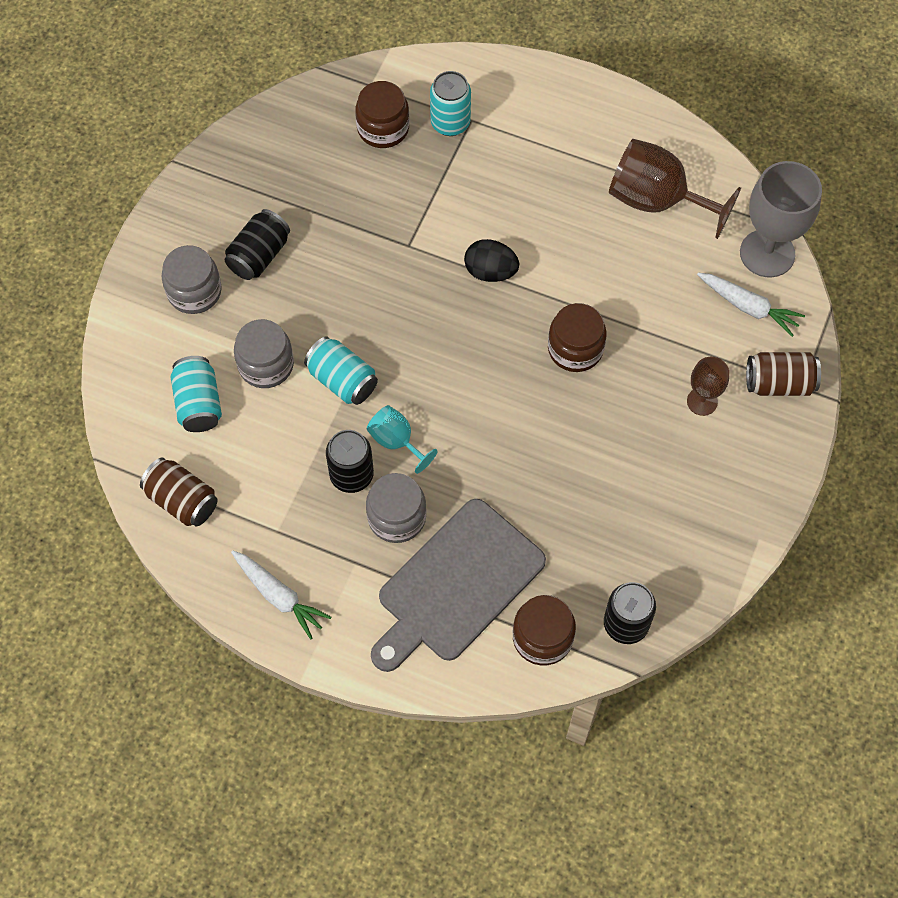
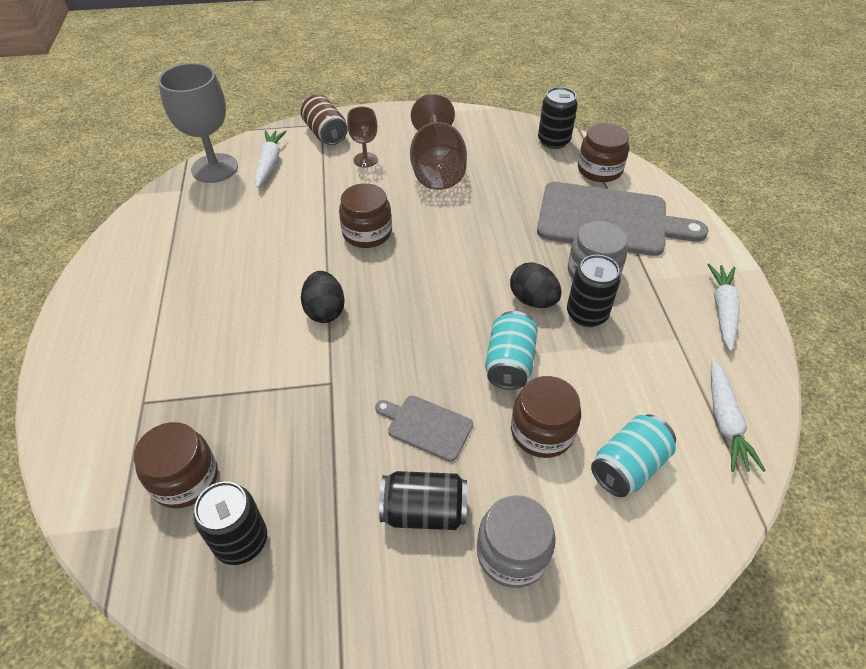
camera: 120 degrees left, 15 degrees down
brown can [140,457,217,526] -> white carrot [711,359,766,472]
grey jar [234,319,294,388] -> brown jar [511,376,581,458]
turquoise goblet [367,405,438,474] -> black egg [510,262,562,308]
turquoise can [430,71,471,136] -> none
brown goblet [609,139,741,239] -> brown goblet moved to [410,94,467,190]
none -> black can [194,481,267,565]
none -> grey cutting board [375,395,473,462]

